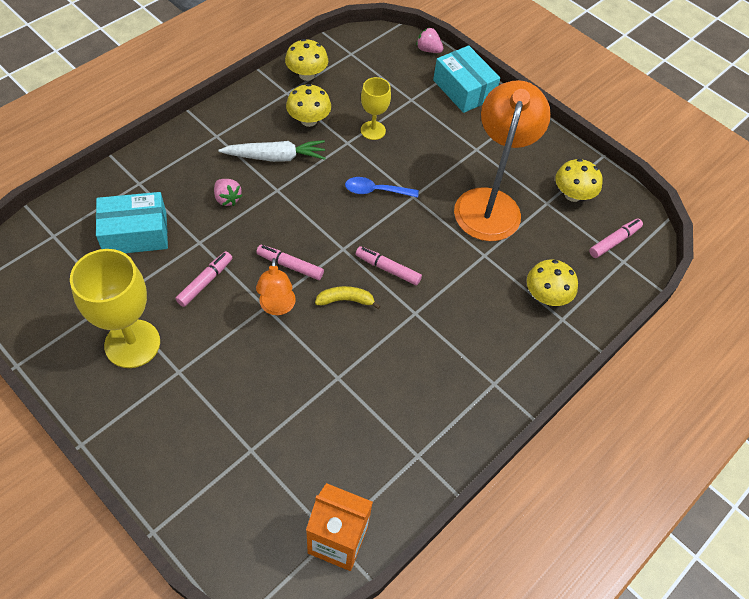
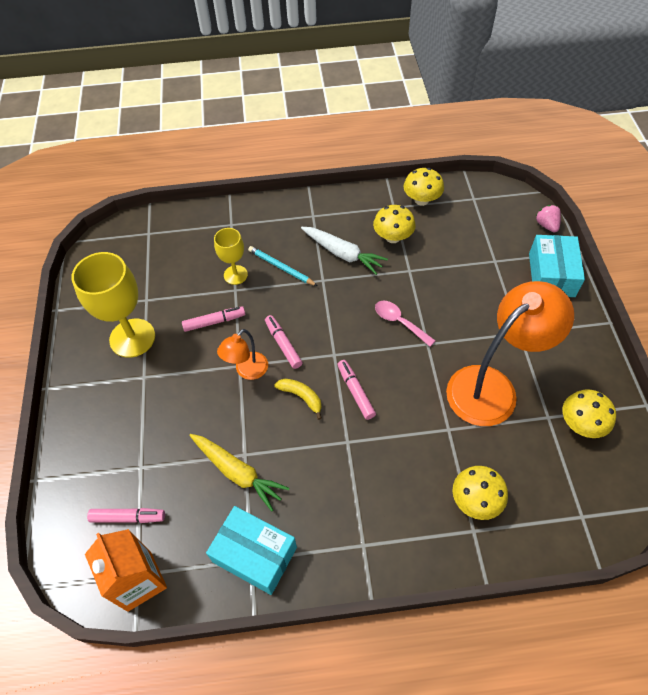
camera: 45 degrees right, 0 degrees up
turquoise box [96,192,168,253] -> turquoise box moved to [206,506,297,595]
pink strawberry [214,179,242,206] -> turquoise pencil [248,246,317,286]
blue spoon [345,177,419,198] -> pink spoon [375,301,436,347]
yellow goblet [361,77,391,140] -> yellow goblet moved to [214,228,248,285]
pink marker [589,219,643,258] -> pink marker moved to [87,508,165,523]
none -> yellow carrot [189,434,289,512]

